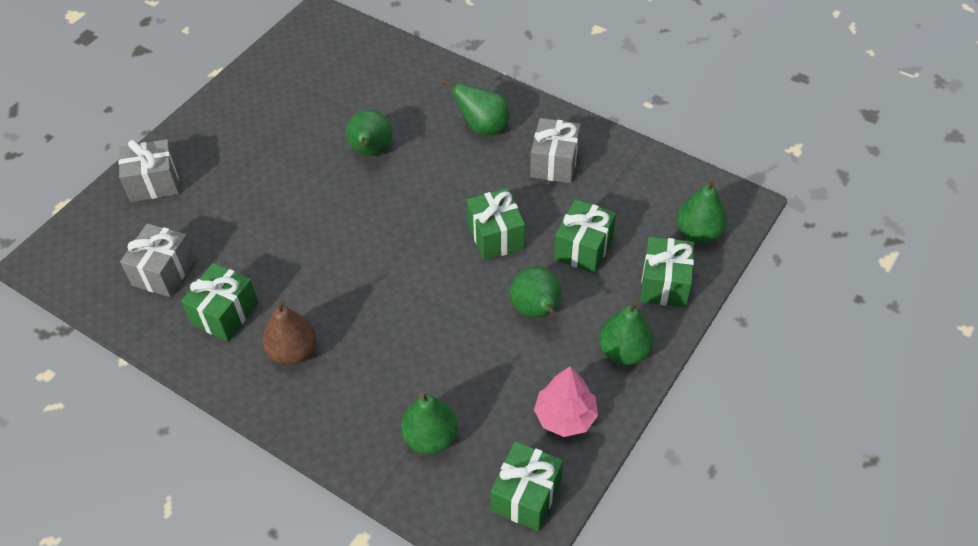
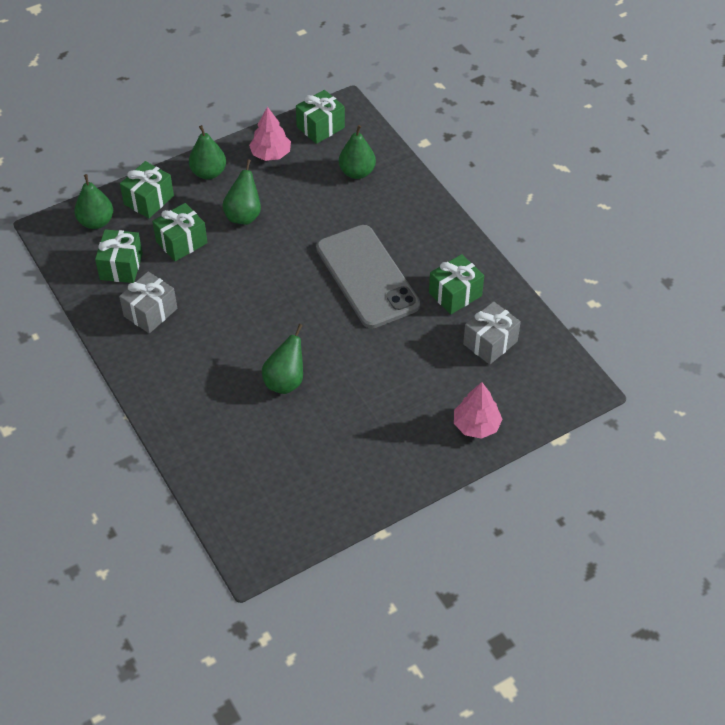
camera: 155 degrees left, 0 degrees up
grey gift [118,139,179,202] -> pink tree [454,382,502,439]
brown pear [262,299,317,365] -> none
green pear [442,79,510,135] -> none
green gift [467,188,525,260] -> green gift moved to [95,229,143,283]
none -> grey phone [316,225,420,329]

